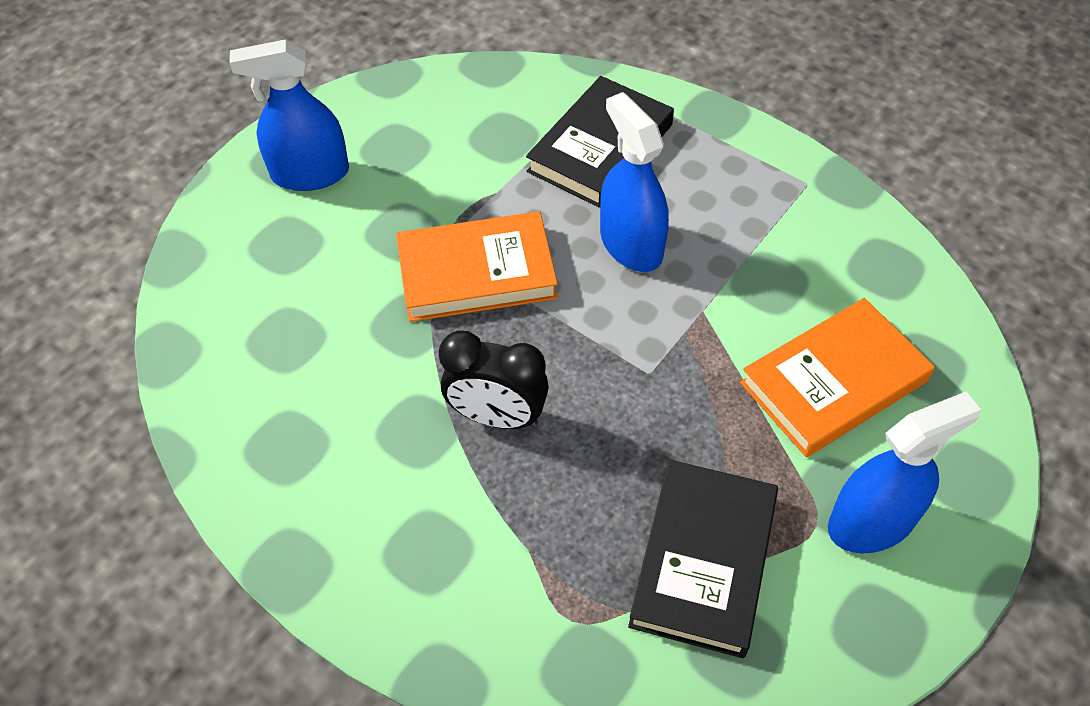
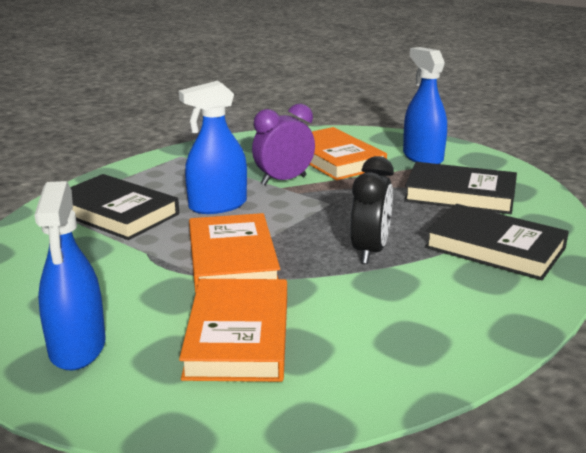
camera: 90 degrees left, 30 degrees down
none -> orange book [179,279,287,382]
none -> purple clock [252,104,315,185]
none -> black book [425,204,569,280]

